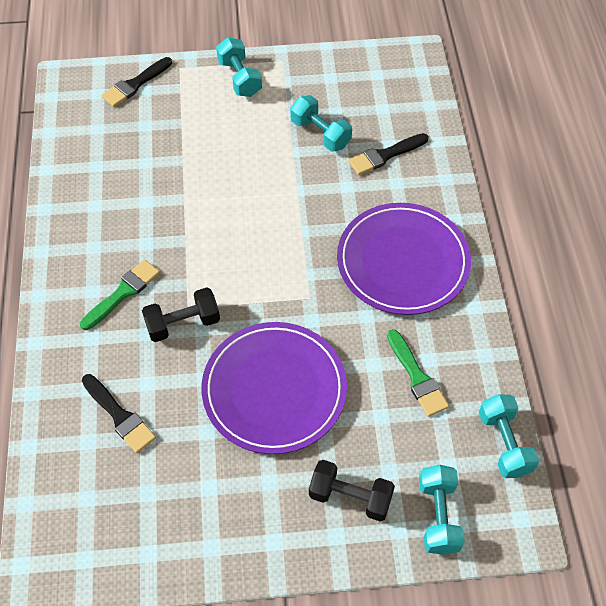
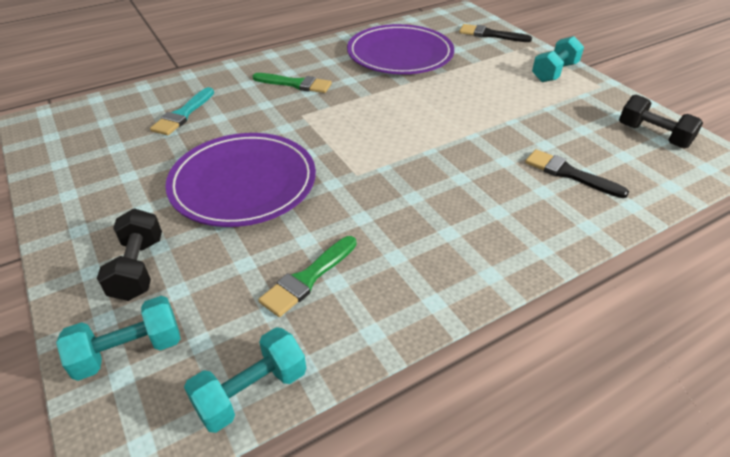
camera: 65 degrees right, 15 degrees down
black brush [82,374,156,453] -> turquoise brush [150,87,214,136]
black dumbbell [142,287,220,342] -> black dumbbell moved to [619,94,703,148]
turquoise dumbbell [290,95,352,152] -> none
purple plate [337,203,471,315] -> purple plate moved to [347,24,454,74]

